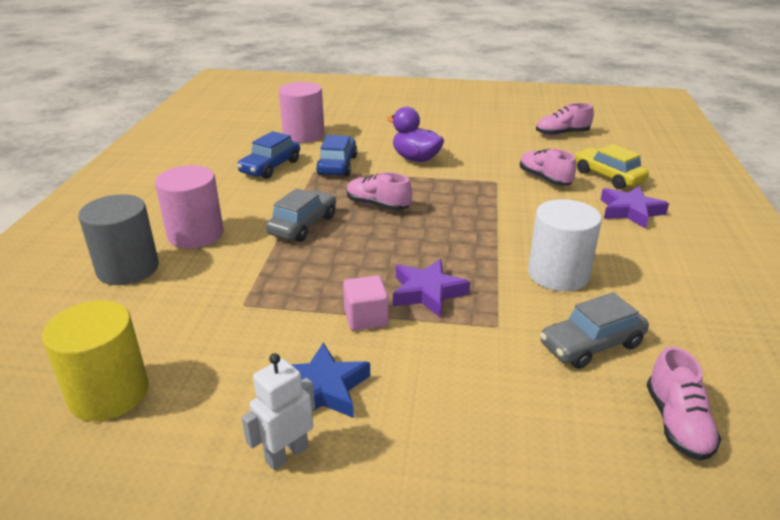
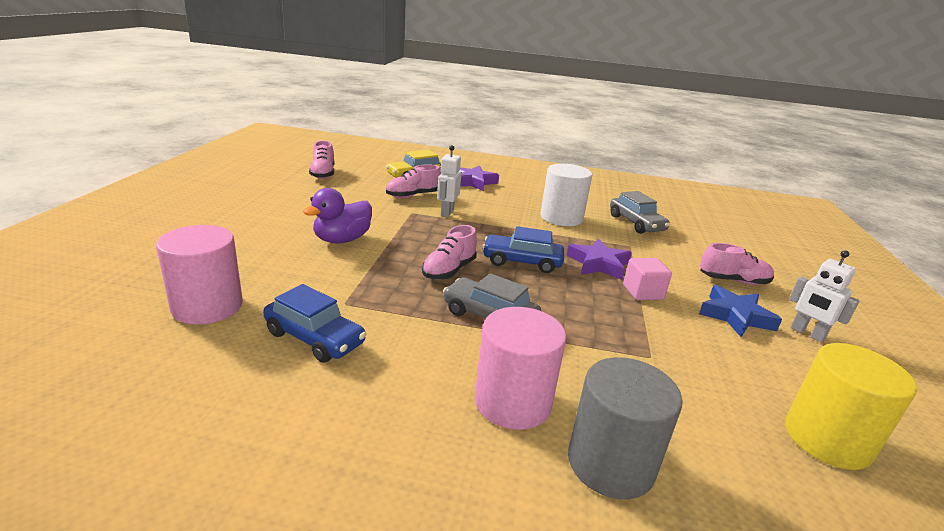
camera: 90 degrees left, 5 degrees down
blue car [316,135,358,176] -> blue car moved to [482,226,564,273]
pink shoe [647,347,721,461] -> pink shoe moved to [700,243,774,285]
none -> white robot [437,145,461,217]

